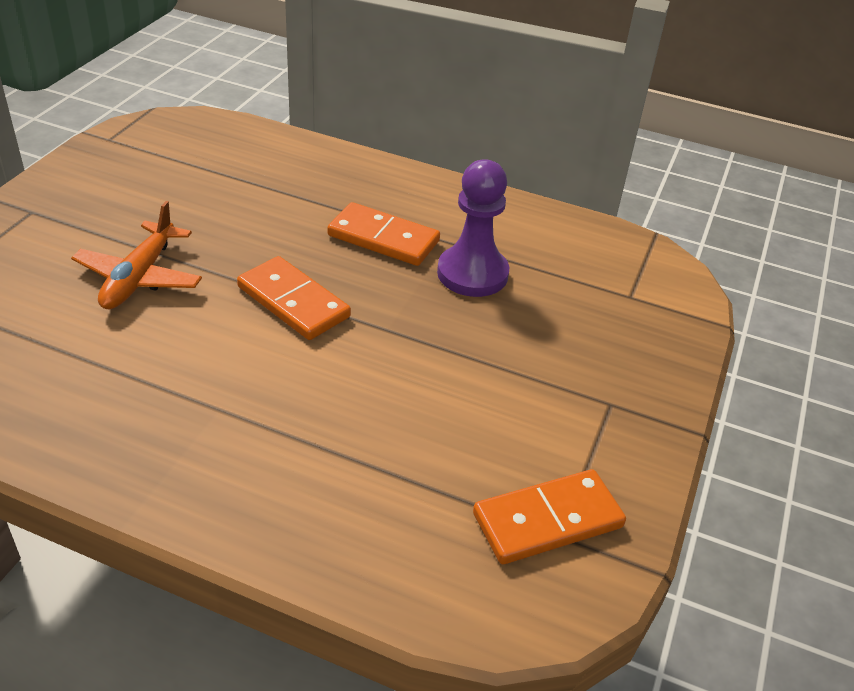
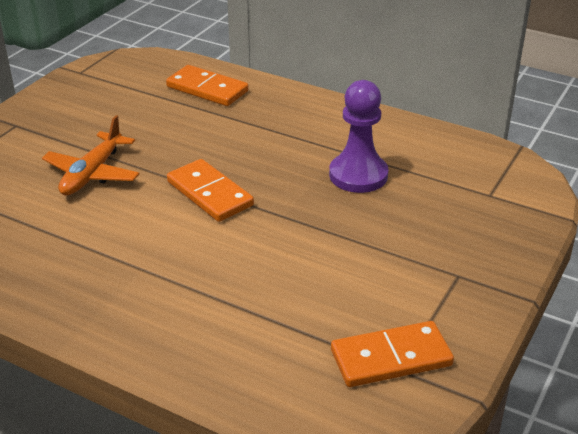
camera: 10 degrees right, 5 degrees down
orange domino [327,202,440,266] -> orange domino moved to [166,65,249,106]

